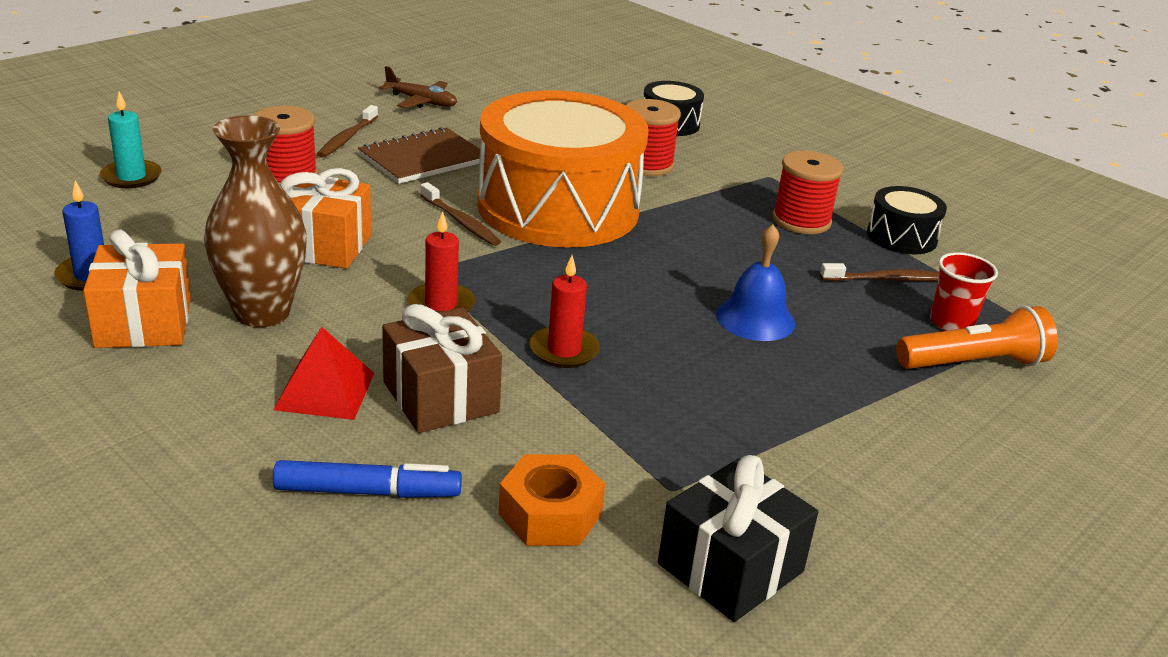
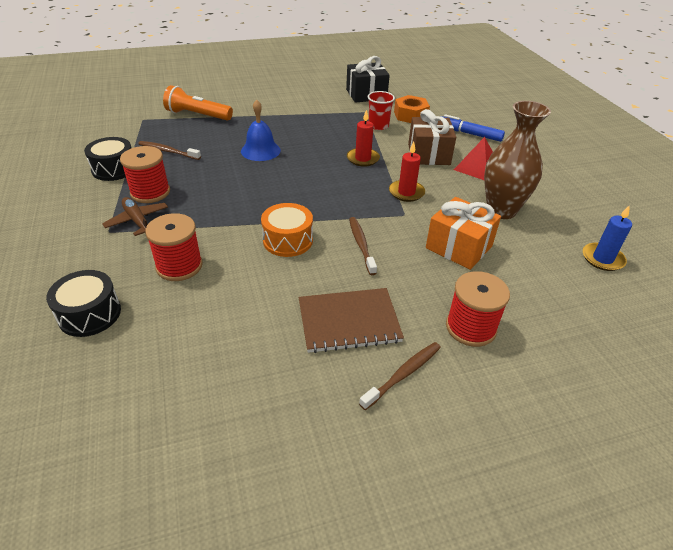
camera: 150 degrees left, 10 degrees up
orange gift [83,230,191,348] -> none
turquoise candle [100,92,161,188] -> none
brown plane [379,66,457,108] -> brown plane moved to [102,197,168,236]
orange drum [478,91,649,247] -> orange drum [261,203,313,257], size x0.43
red cup [930,252,998,331] -> red cup moved to [368,91,395,130]

